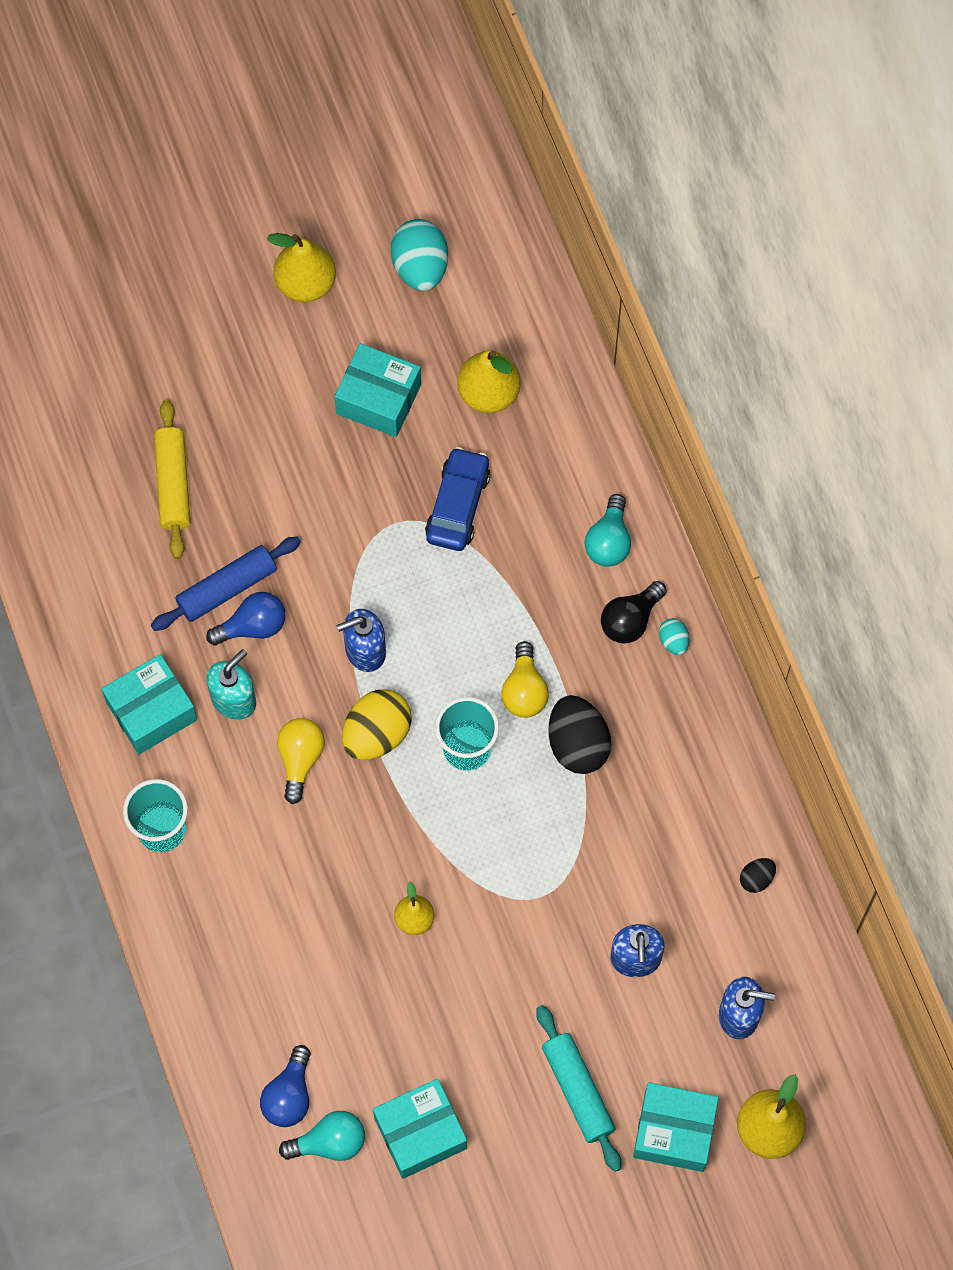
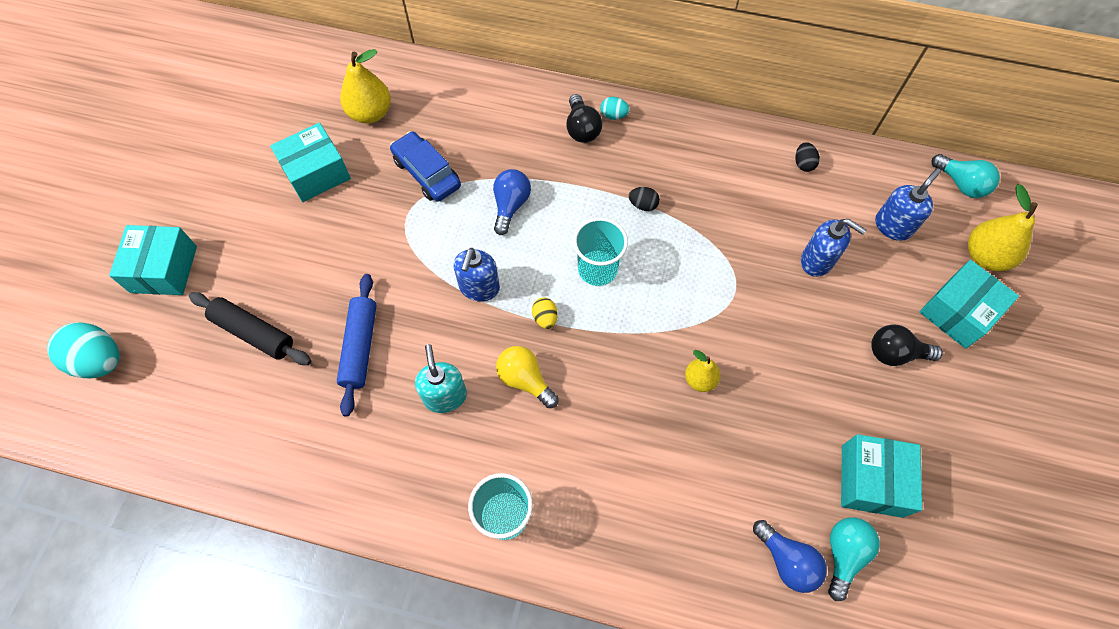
camera: 55 degrees left, 5 degrees down
turquoise box [101,654,197,755] -> turquoise box moved to [109,225,197,295]
yellow rolling pin [154,399,190,559] -> black rolling pin [189,292,311,365]
blue light bulb [206,592,286,646] -> blue light bulb moved to [493,169,531,235]
yellow pear [267,233,336,302] -> none
yellow egg [342,689,412,760] -> yellow egg [532,298,558,329], size x0.49
turquoise egg [391,219,448,291] -> turquoise egg moved to [47,322,120,378]
yellow light bulb [501,641,549,718] -> none
turquoise rolling pin [536,1005,621,1172] -> black light bulb [871,324,943,366]
black egg [548,695,611,774] -> black egg [629,187,660,211], size x0.49
turquoise light bulb [585,494,631,567] -> turquoise light bulb moved to [931,154,1000,198]

